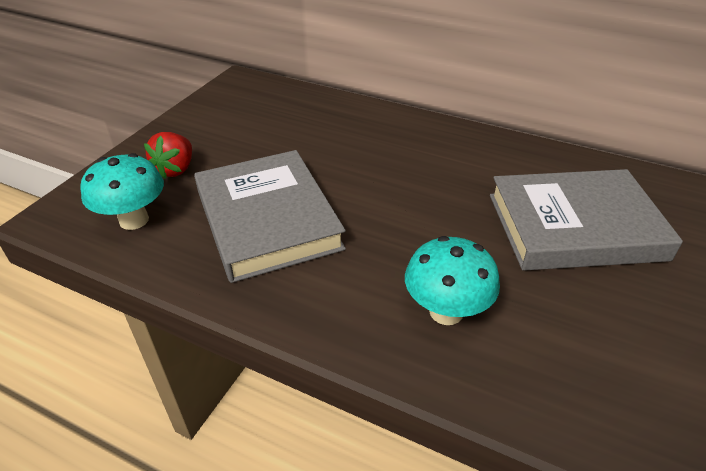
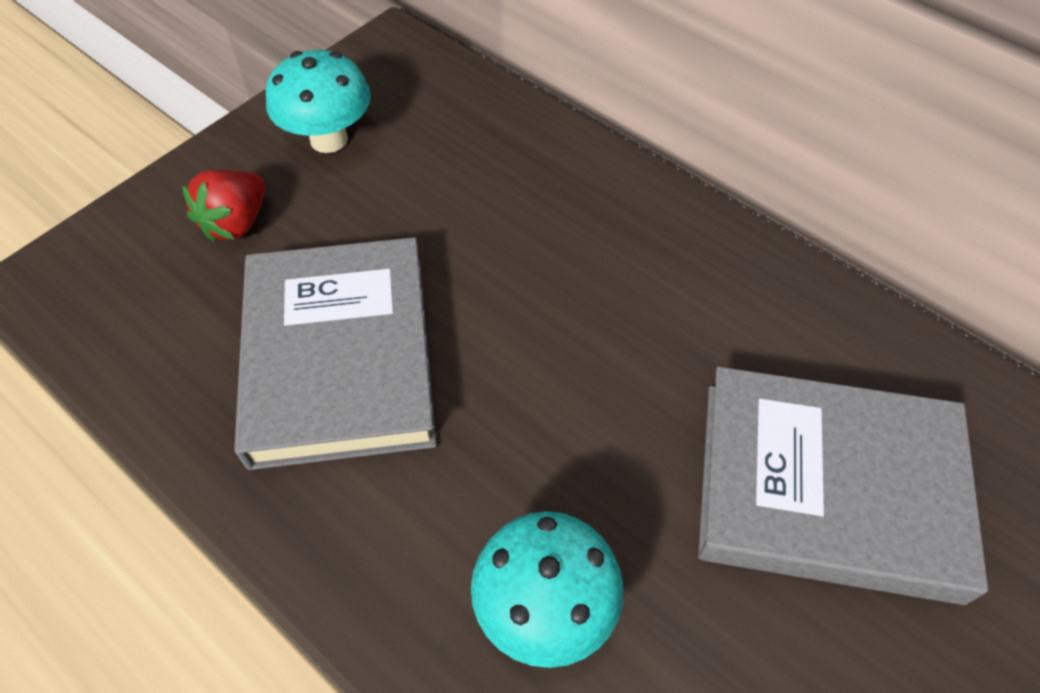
camera: 15 degrees right, 15 degrees up
turquoise mushroom [80,153,164,230] -> turquoise mushroom moved to [266,50,371,153]

